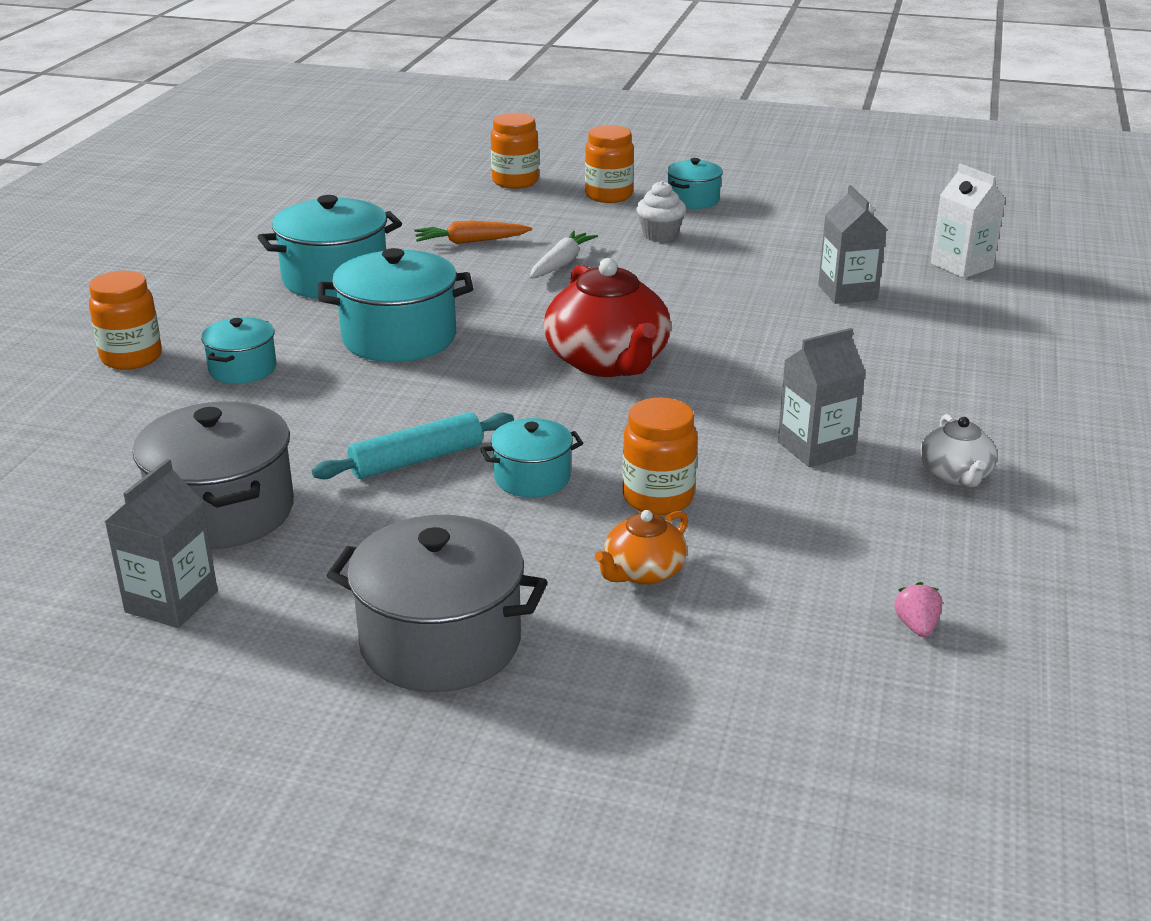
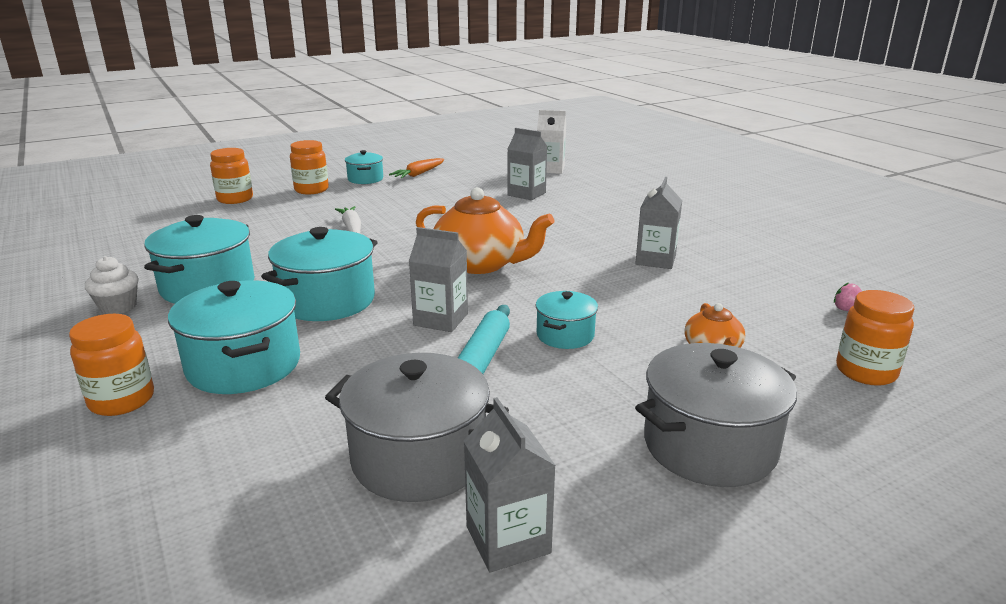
camera: 45 degrees left, 5 degrees down
turquoise pot [201,317,276,384] -> turquoise pot [168,280,300,394], size x1.78
orange carrot [415,221,532,244] -> orange carrot moved to [389,158,444,178]
red teapot [544,258,671,377] -> orange teapot [416,187,554,274]
orange jar [622,398,697,515] -> orange jar moved to [836,290,914,386]
white cupcake [636,181,686,242] -> white cupcake moved to [85,256,138,314]
white teapot [920,414,997,487] -> none
none -> grey carton [409,227,468,332]

